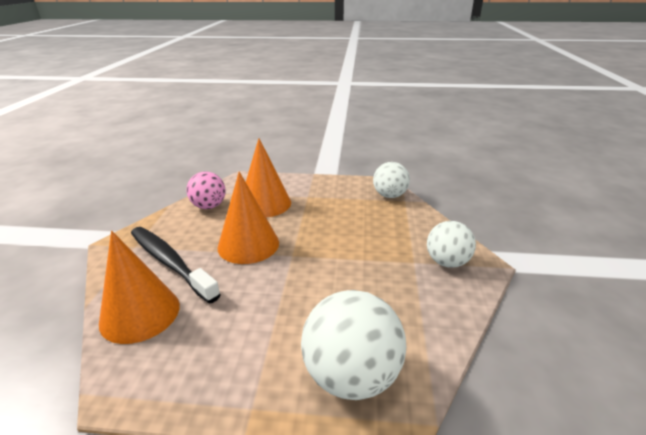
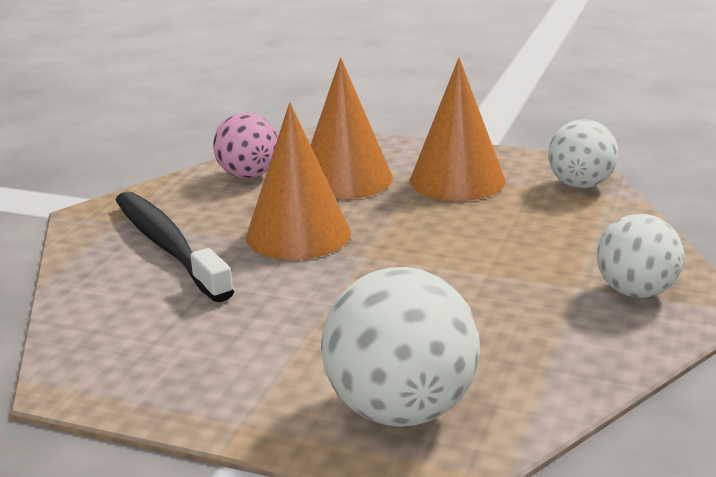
camera: 15 degrees right, 5 degrees down
orange cone [99,231,180,344] -> orange cone moved to [410,58,506,201]

